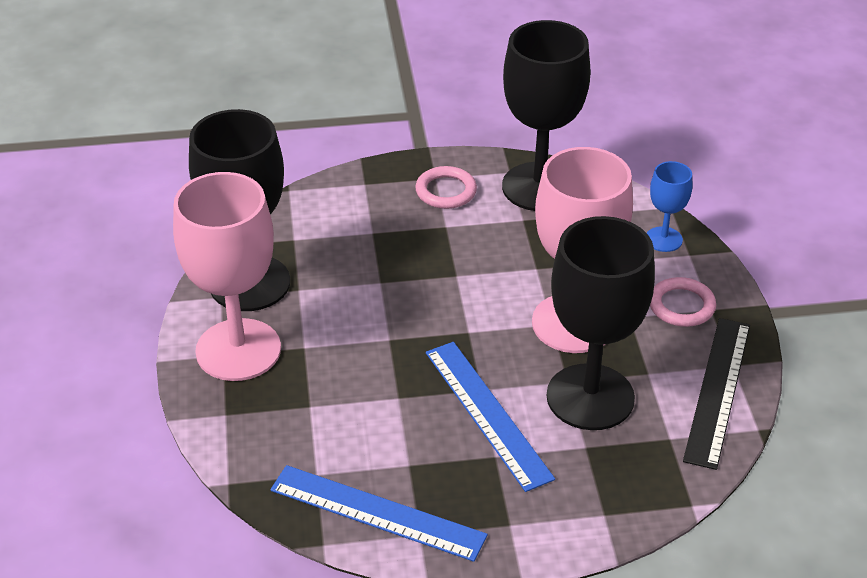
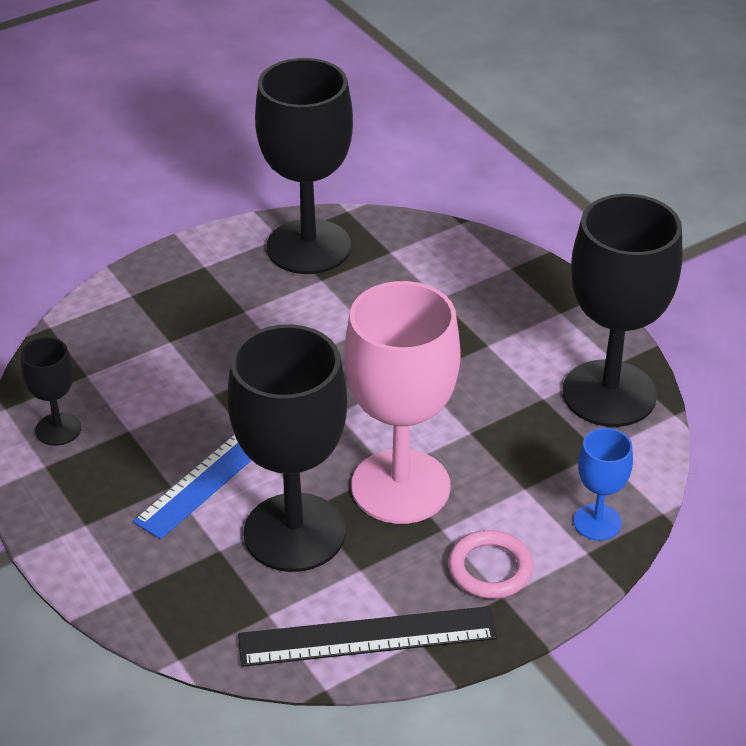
camera: 65 degrees right, 0 degrees up
pink goblet [173,172,281,381] -> none
blue ruler [270,465,488,562] -> black goblet [21,337,81,446]
pink ring [415,166,477,209] -> none

